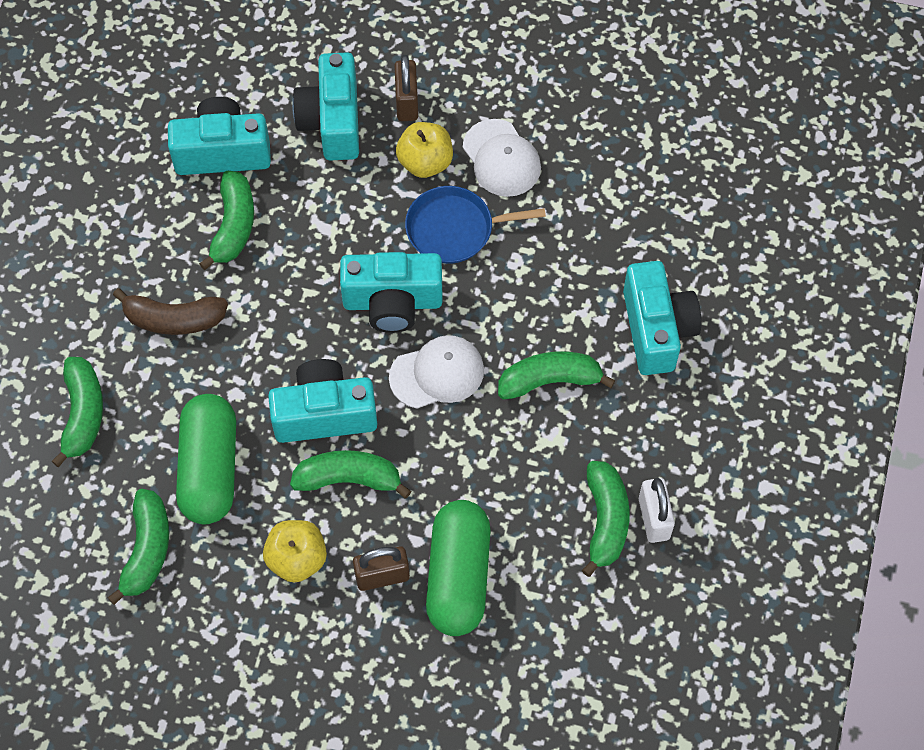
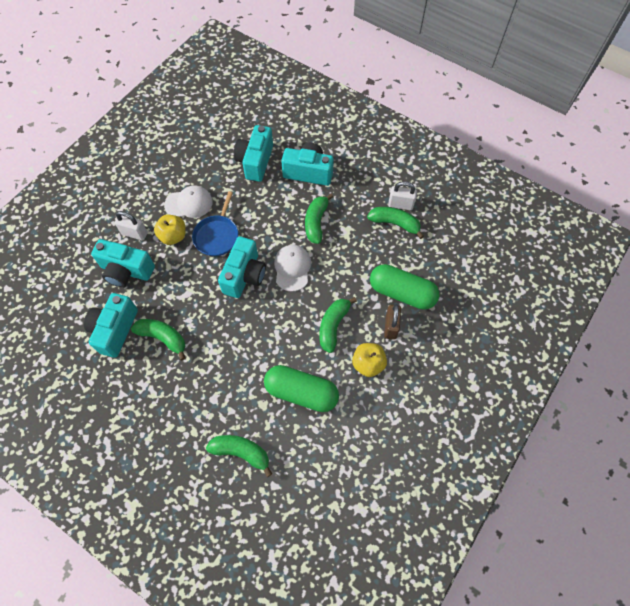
camera: 70 degrees left, 0 degrees up
green banana [107,489,169,605] -> none
brown banana [113,288,228,335] -> none
turquoise camera [268,359,377,443] -> turquoise camera moved to [234,125,273,182]
brown padlock [394,55,418,121] -> white padlock [115,211,148,240]

